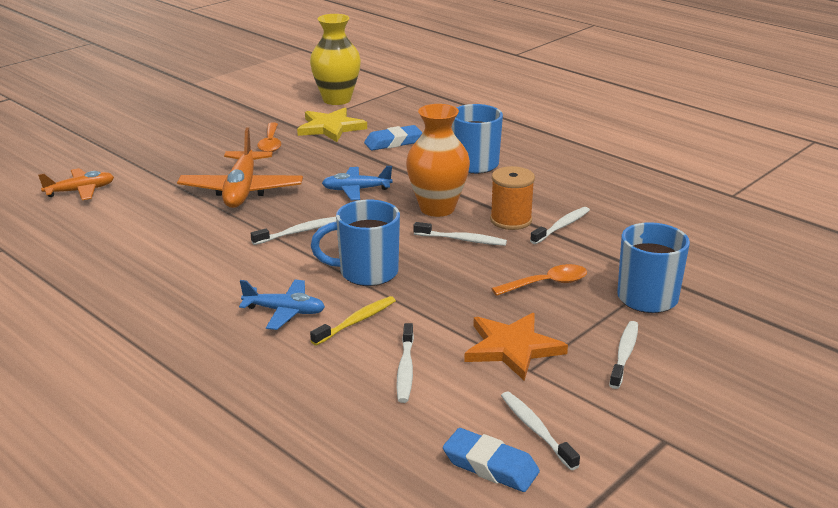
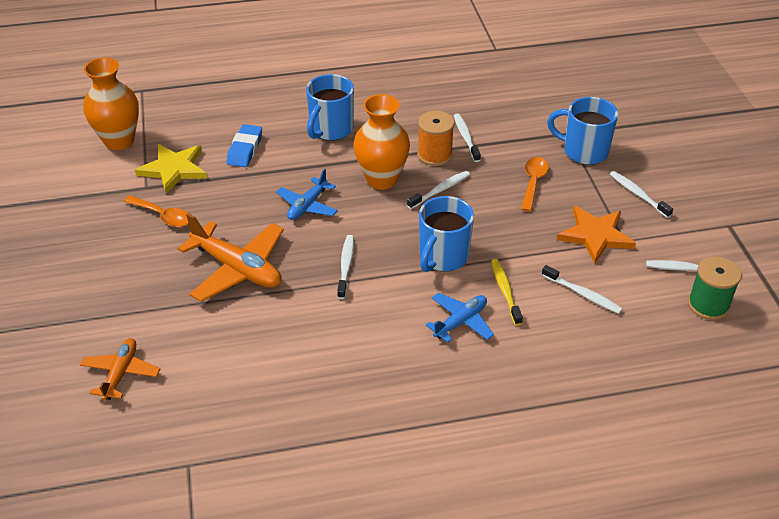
camera: 55 degrees left, 15 degrees up
yellow vase [310,14,361,105] -> orange vase [83,57,139,150]
blue eraser [443,428,540,492] -> green spool [688,256,742,320]

